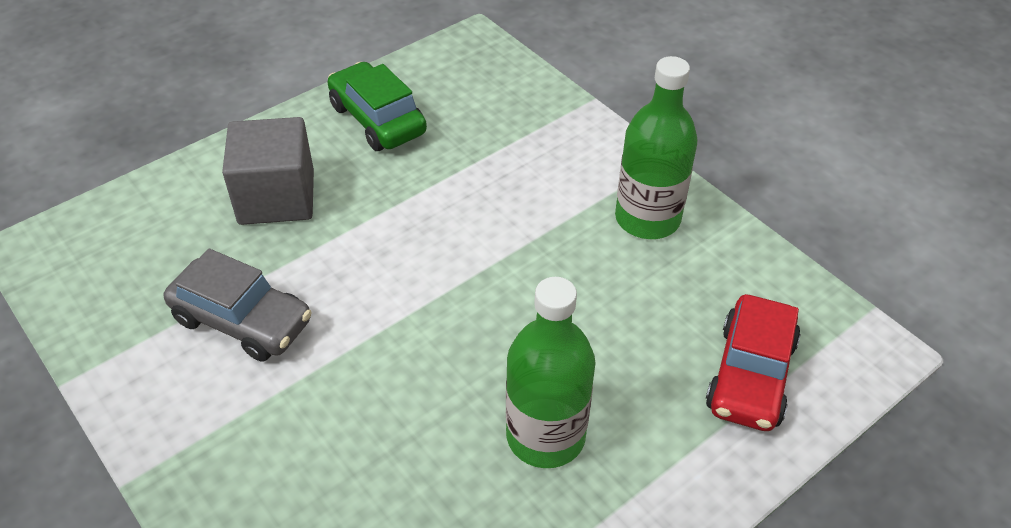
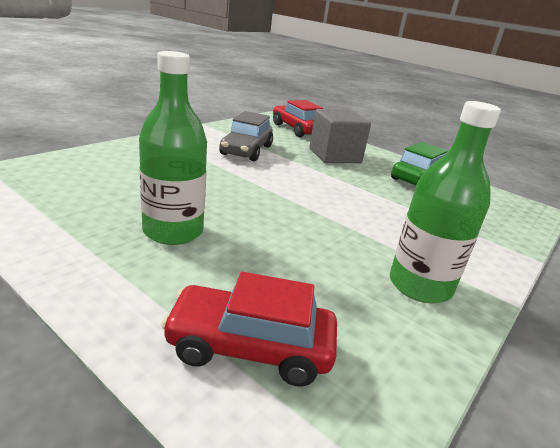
camera: 75 degrees right, 20 degrees down
none -> red car [273,100,323,137]

